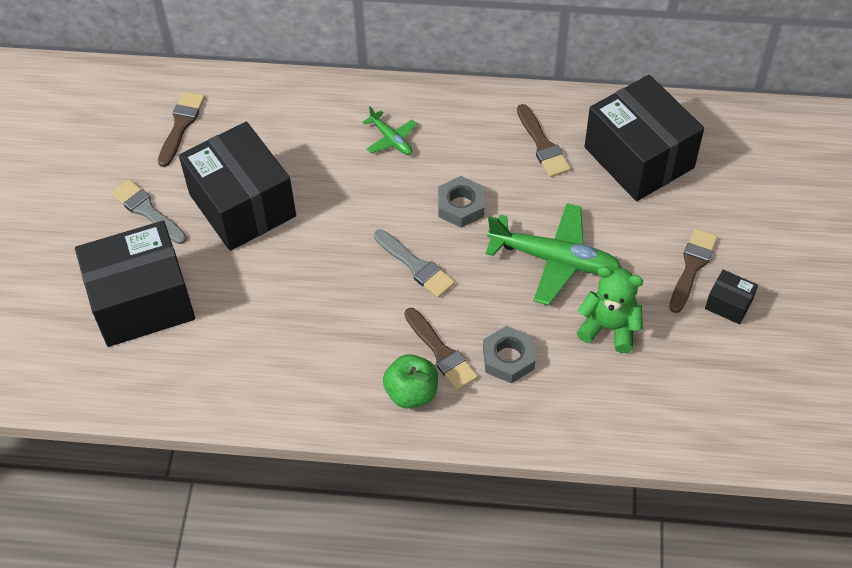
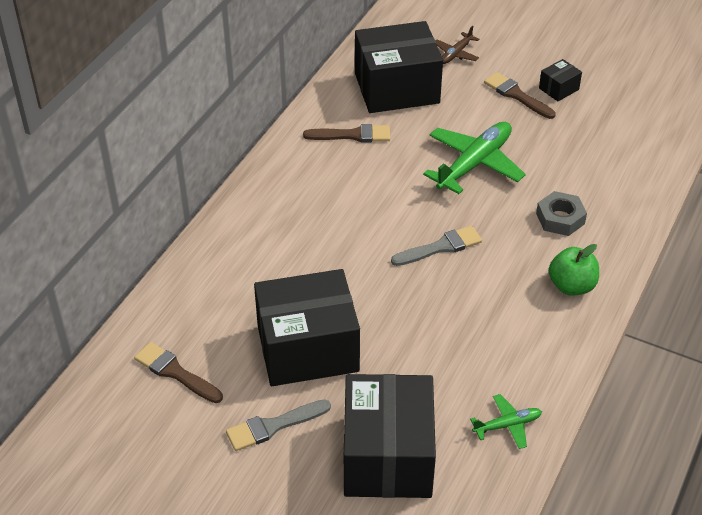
camera: 70 degrees left, 10 degrees down
green plane [363,106,417,155] -> green plane moved to [470,394,542,449]
brown brush [404,308,478,390] -> none
grey nut [438,176,484,228] -> none
green teddy bear [577,266,643,353] -> none
none -> brown plane [436,26,479,64]

